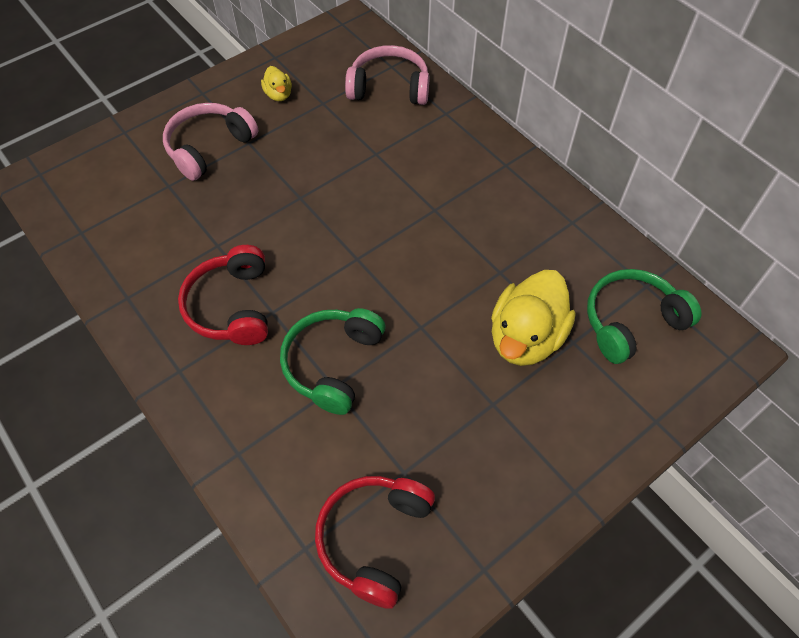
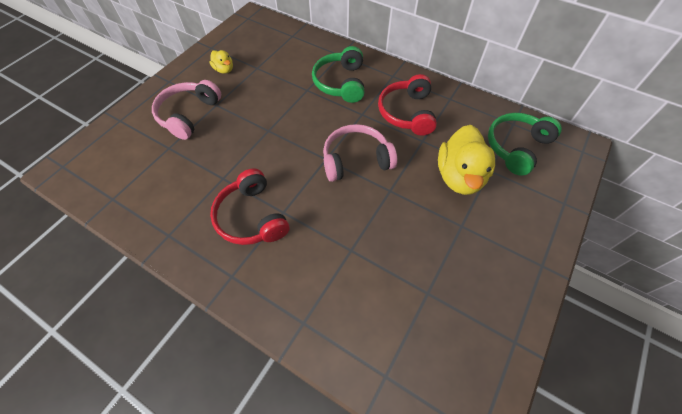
camera: 20 degrees left, 0 degrees up
green headphones [280,308,385,415] -> green headphones moved to [312,46,365,103]
red headphones [315,476,435,609] -> red headphones moved to [378,74,437,136]
pink headphones [345,45,430,105] -> pink headphones moved to [323,124,397,182]

